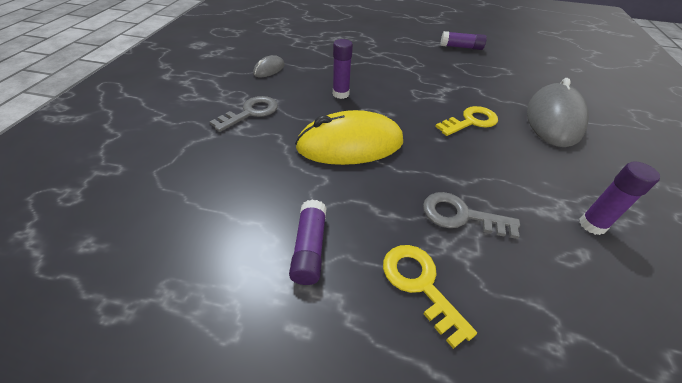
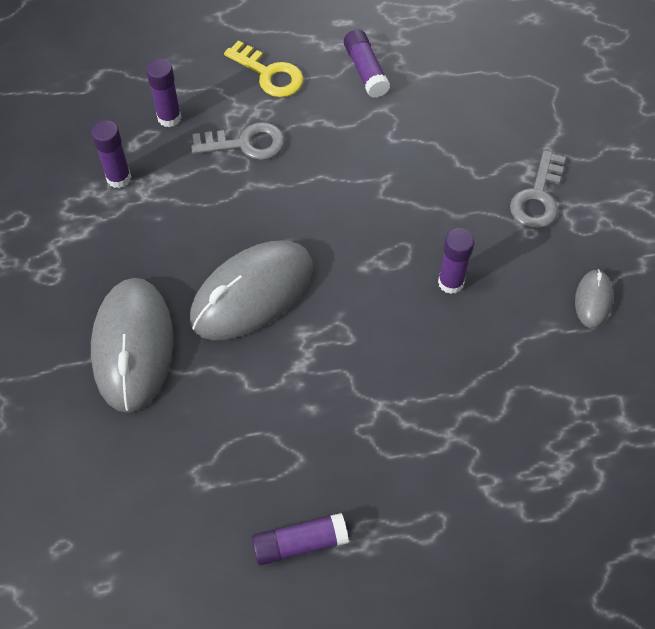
camera: 160 degrees right, 15 degrees up
yellow mouse [295,110,403,165] -> none
yellow key [435,106,498,136] -> grey mouse [190,240,313,340]
none -> purple glue stick [146,58,181,127]

